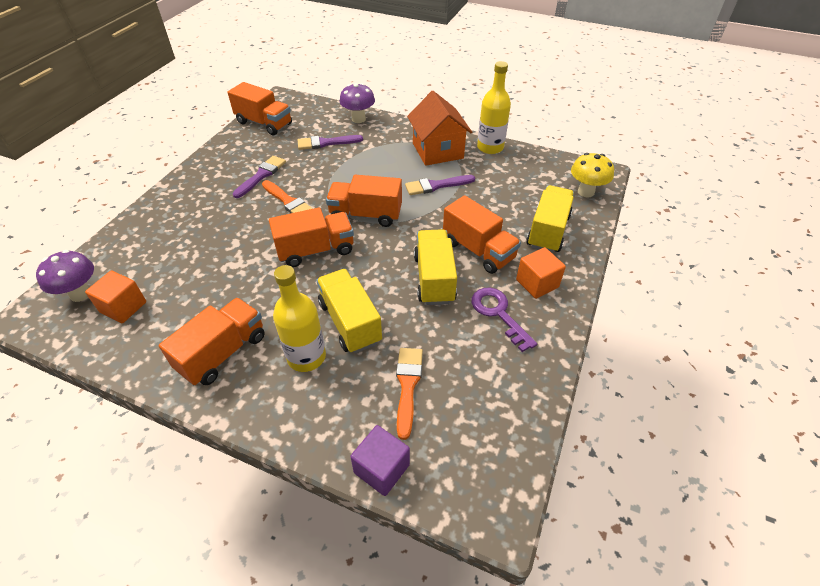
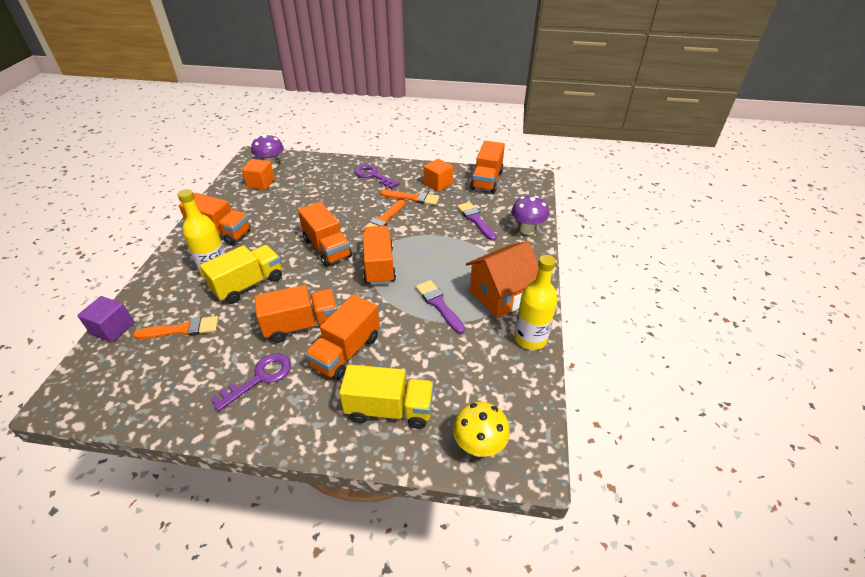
camera: 75 degrees right, 5 degrees down
purple brush [233,156,286,198] -> orange brush [380,190,439,205]
yellow truck [414,229,457,305] -> orange truck [254,285,338,343]
orange cube [516,247,566,299] -> orange cube moved to [424,158,453,192]
none -> purple key [354,164,400,189]

